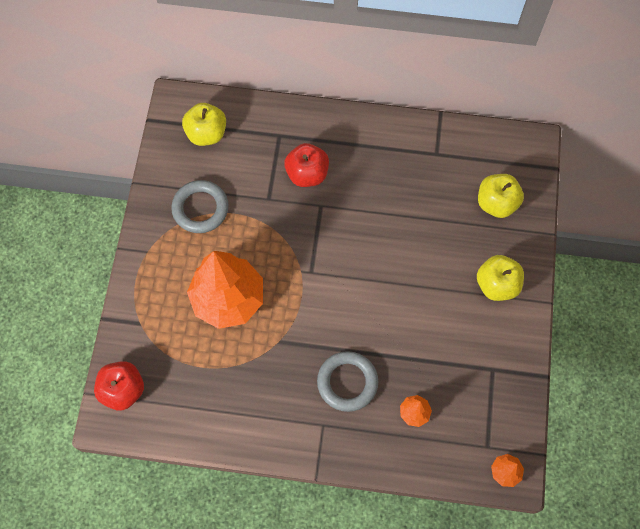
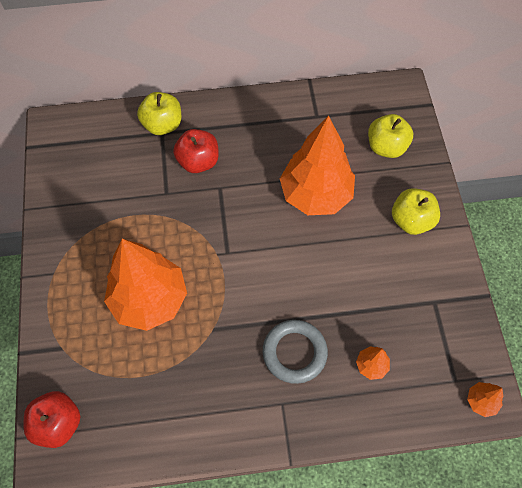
camera: 15 degrees left, 5 degrees down
grey ring [171,180,229,233] -> none
yellow apple [182,103,226,146] -> yellow apple moved to [137,92,181,135]
none -> orange tree [280,115,355,215]

